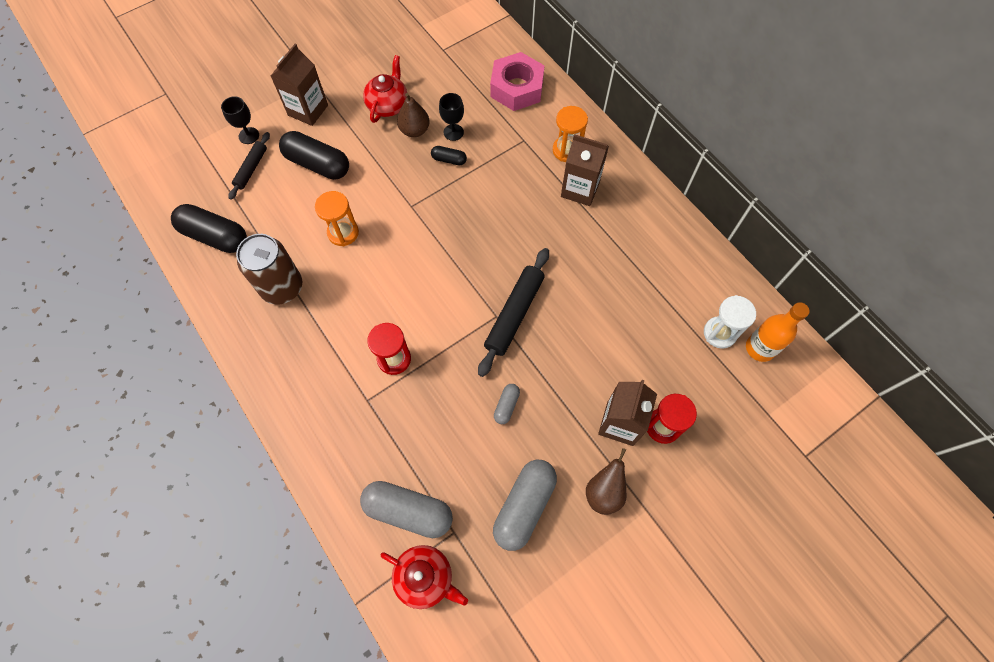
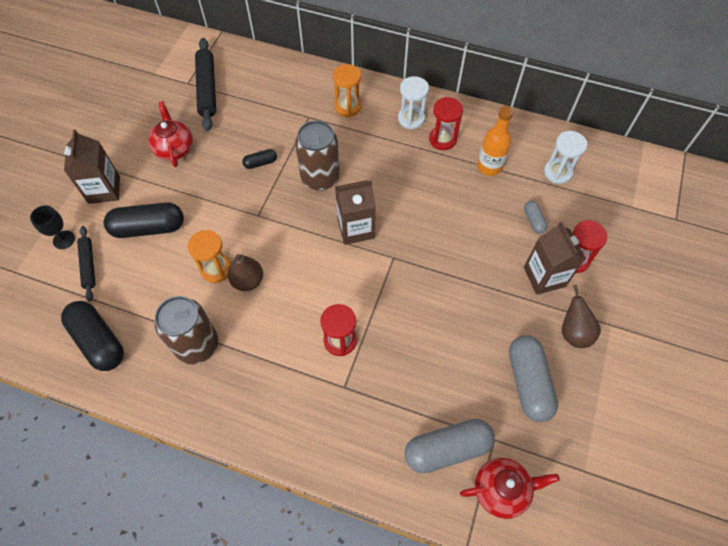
camera: 35 degrees left, 5 degrees down
black capsule [171,204,247,253] -> black capsule turned 60 degrees clockwise [61,301,124,371]
brown pear [397,93,430,137] -> brown pear moved to [228,254,263,291]
black goblet [439,93,464,141] -> none
black rolling pin [478,248,549,377] -> black rolling pin moved to [195,38,216,131]
pink nut [490,52,545,111] -> none
grey capsule [494,384,520,424] -> grey capsule moved to [524,200,547,234]
brown carton [561,134,609,206] -> brown carton moved to [335,180,376,245]
orange bottle [746,302,810,362] -> orange bottle moved to [477,106,513,176]
none -> brown can [295,121,340,191]
none -> white hourglass [398,76,429,129]
none -> red hourglass [429,97,463,150]

